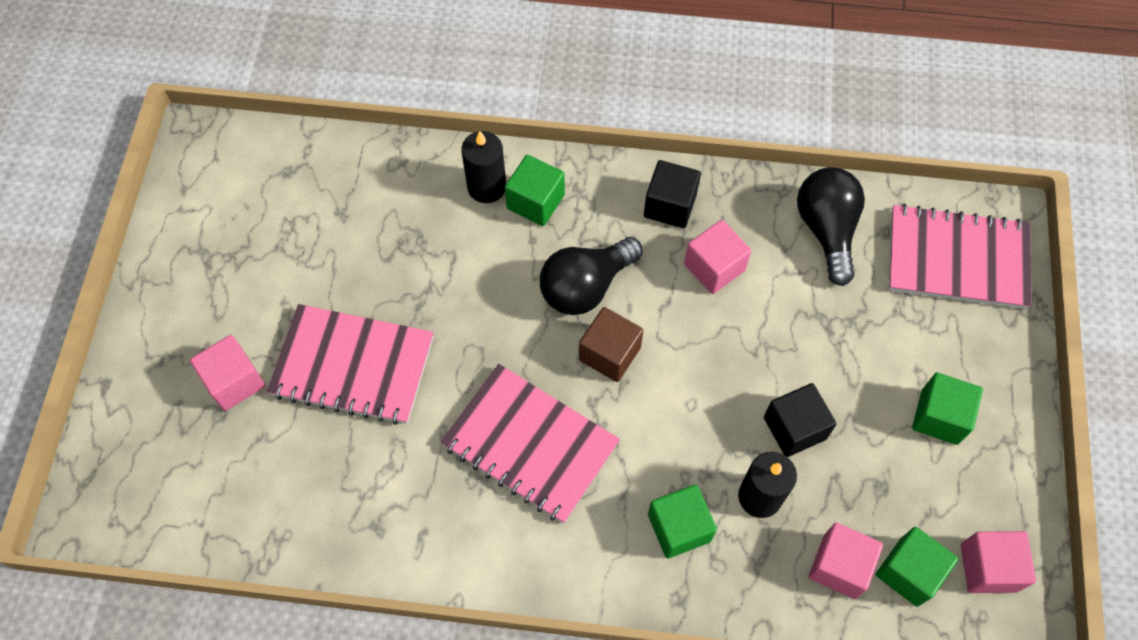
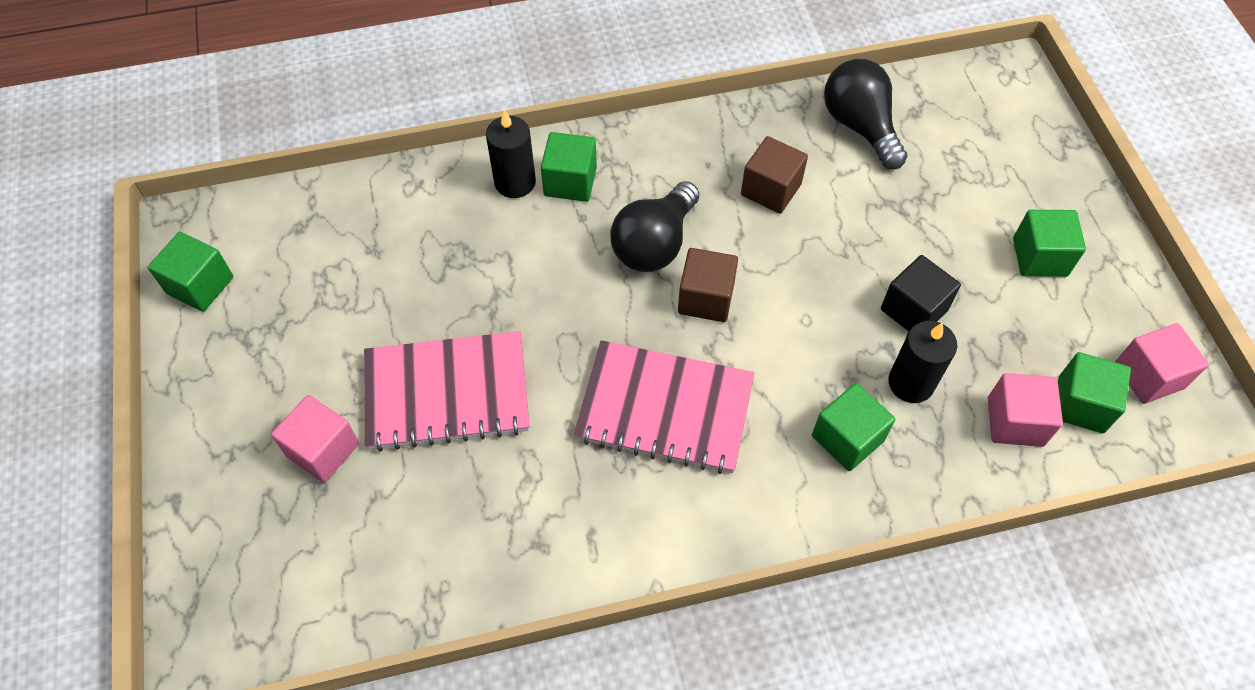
camera: 20 degrees left, 5 degrees down
black cube [644,160,701,228] -> none
pink cube [684,220,751,294] -> brown cube [741,136,808,214]
pink notebook [889,204,1032,309] -> none
none -> green cube [148,232,233,312]

